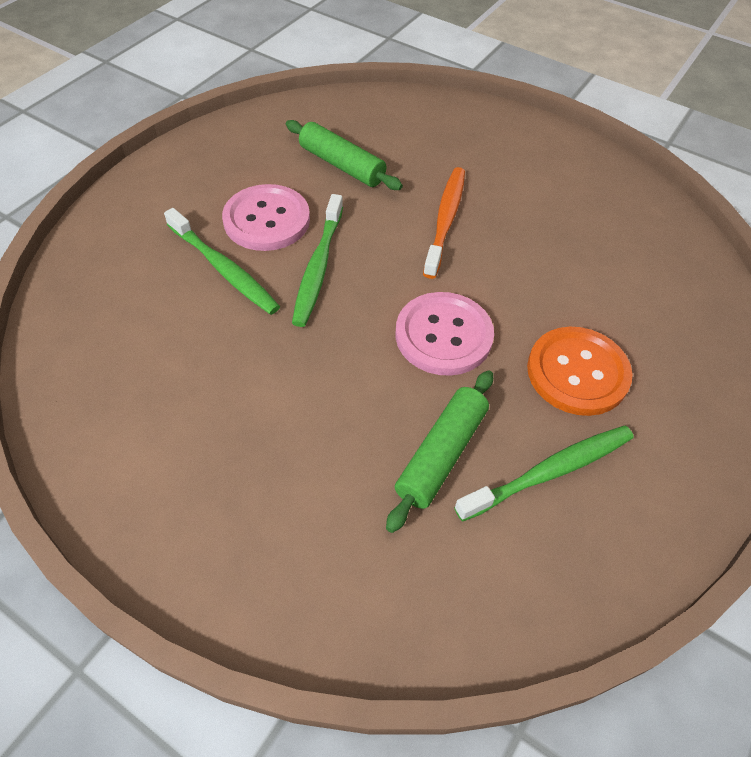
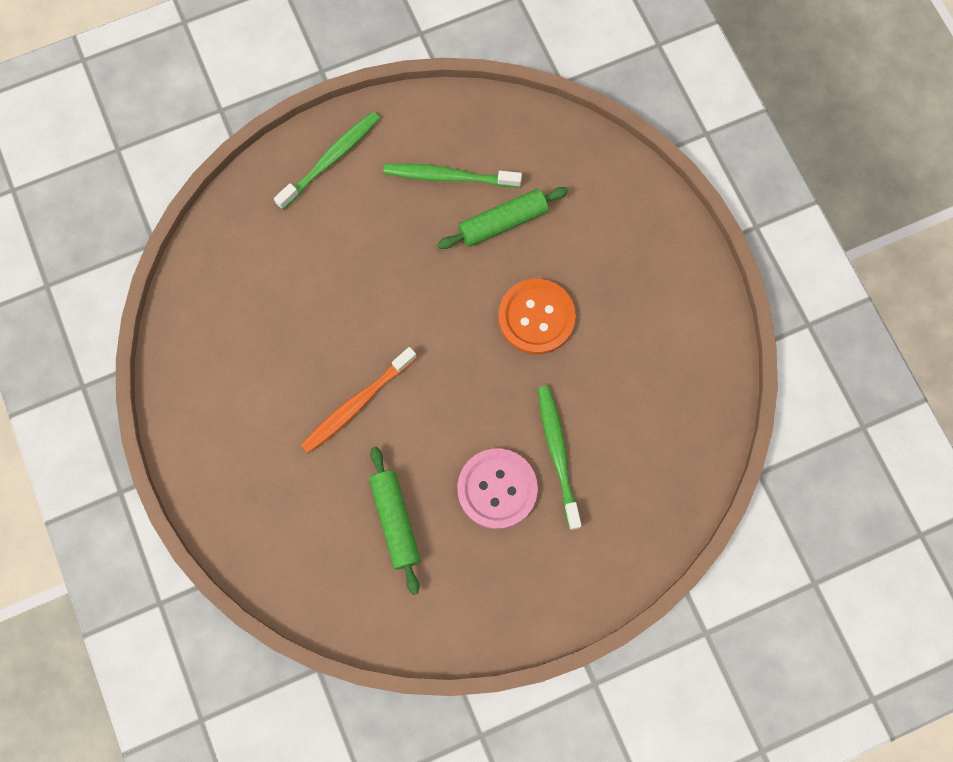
camera: 145 degrees left, 20 degrees up
green toothbrush [292,194,343,327] -> green toothbrush moved to [274,112,380,210]
pink button [396,292,494,376] -> none
orange button [527,327,632,416] -> orange button moved to [498,279,576,355]

